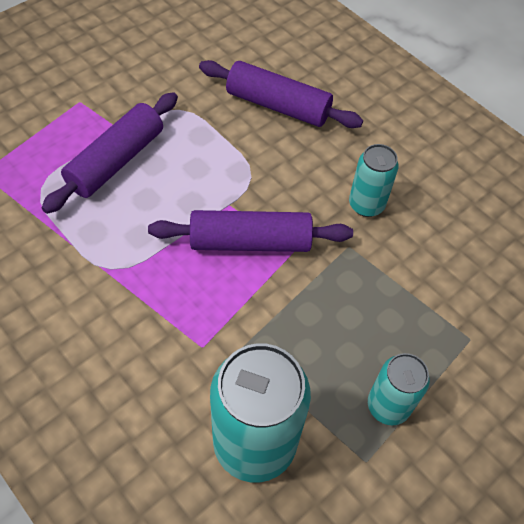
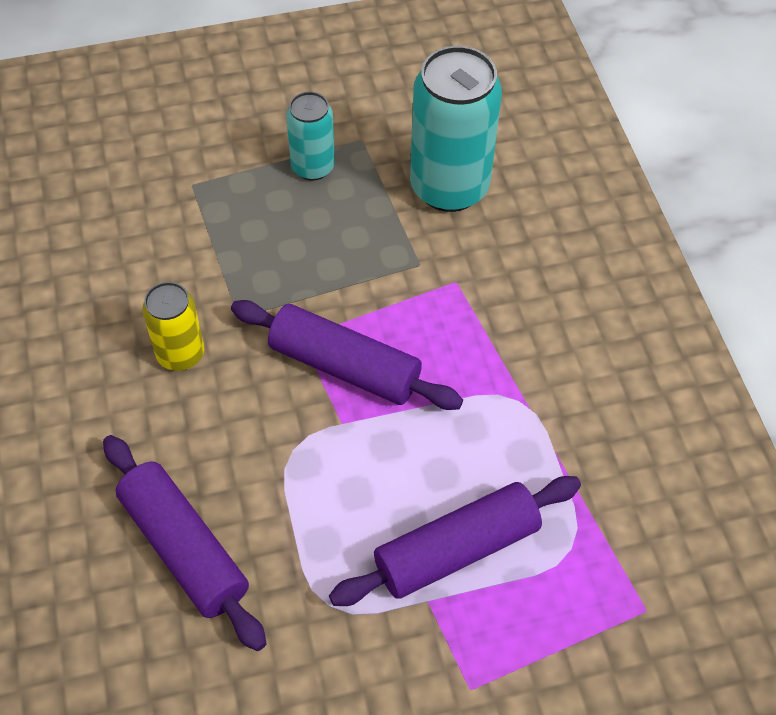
camera: 150 degrees left, 0 degrees up
turquoise can [349,144,399,217] -> yellow can [142,282,204,371]

